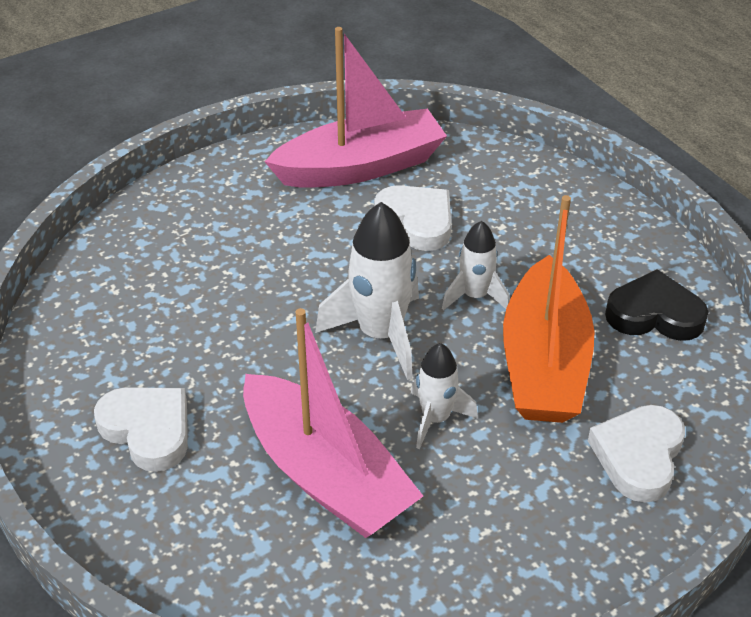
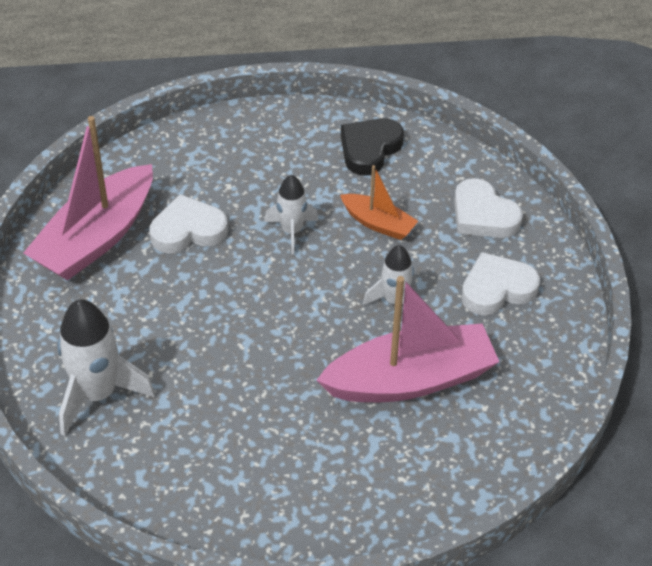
camera: 65 degrees left, 5 degrees up
white heart [94,387,188,472] -> white heart moved to [461,252,540,315]
pink boat [264,27,447,188] -> pink boat turned 150 degrees counterclockwise [23,116,153,281]
white rocket [315,202,419,380] -> white rocket moved to [57,299,155,436]
orange boat [503,195,594,423] -> orange boat [340,165,418,240], size x0.52

